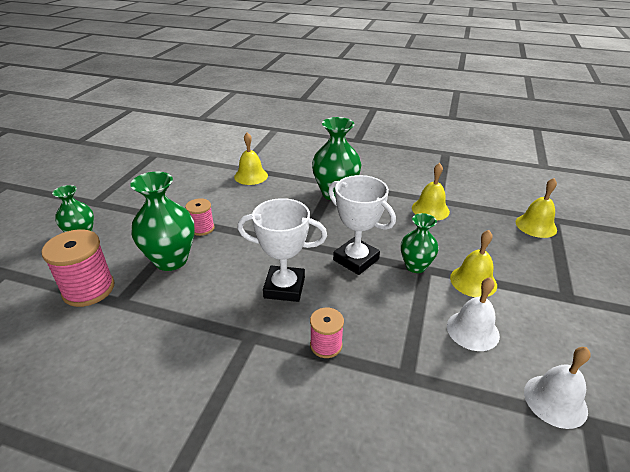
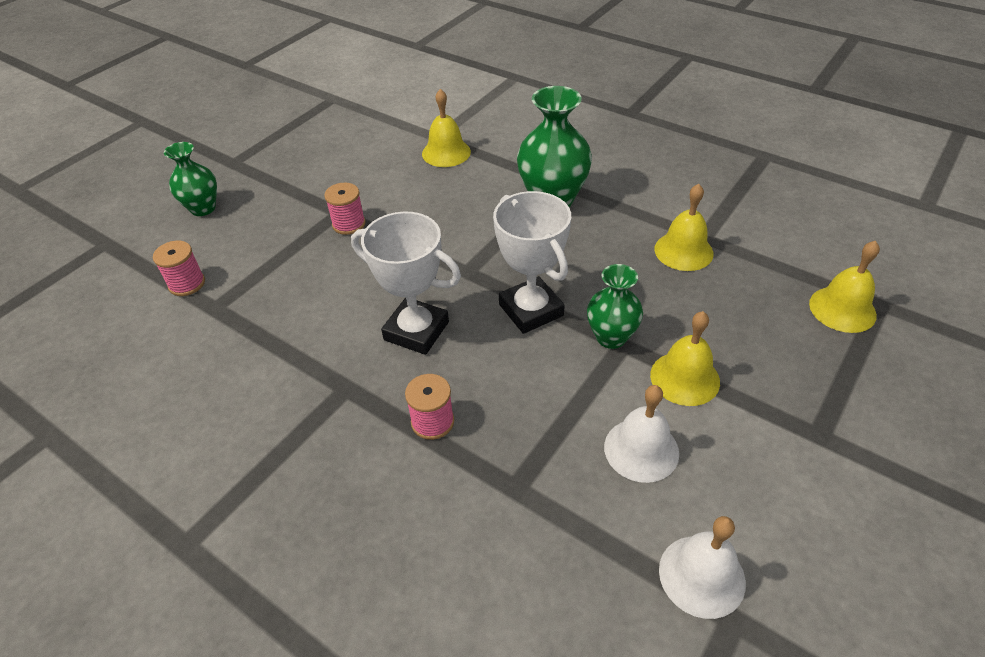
camera: 20 degrees right, 10 degrees up
pink spool [41,230,114,307] -> pink spool [153,241,205,296], size x0.58
green vase [130,172,195,271] -> none

